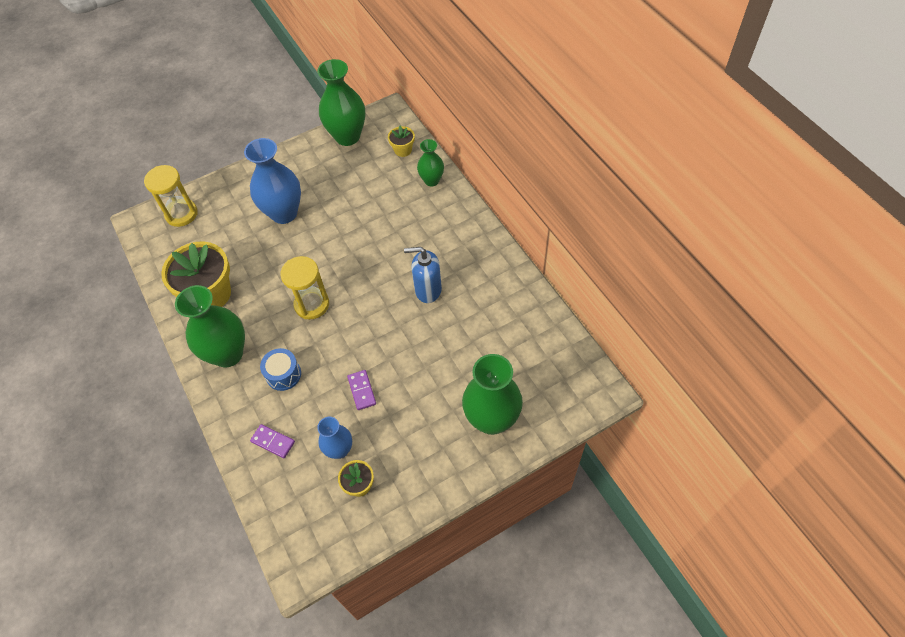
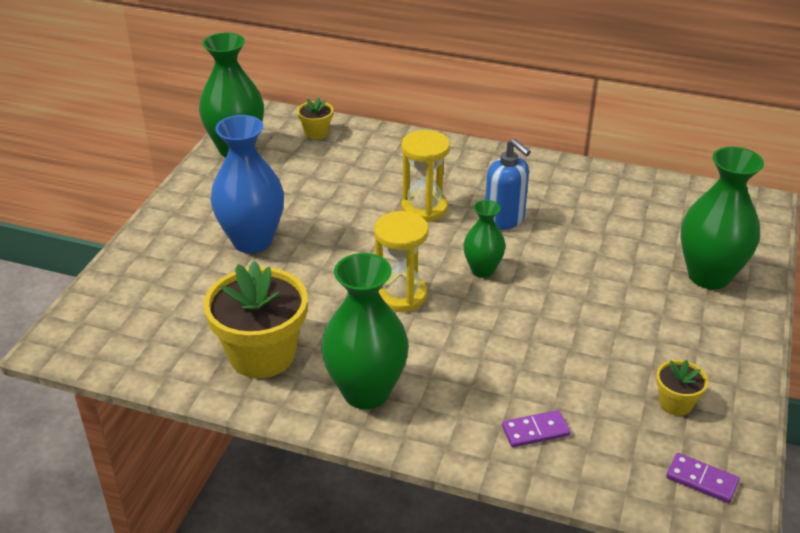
camera: 45 degrees left, 20 degrees down
yellow hourglass [144,165,198,227] -> yellow hourglass moved to [401,130,450,222]
blue drum [260,348,301,391] -> none
blue vase [317,417,352,459] -> none
purple domino [347,370,376,410] -> purple domino moved to [666,453,739,503]
blue soap dispenser [404,247,442,303] -> blue soap dispenser turned 90 degrees counterclockwise [485,139,531,230]
green vase [417,139,444,186] -> green vase moved to [463,200,506,278]

